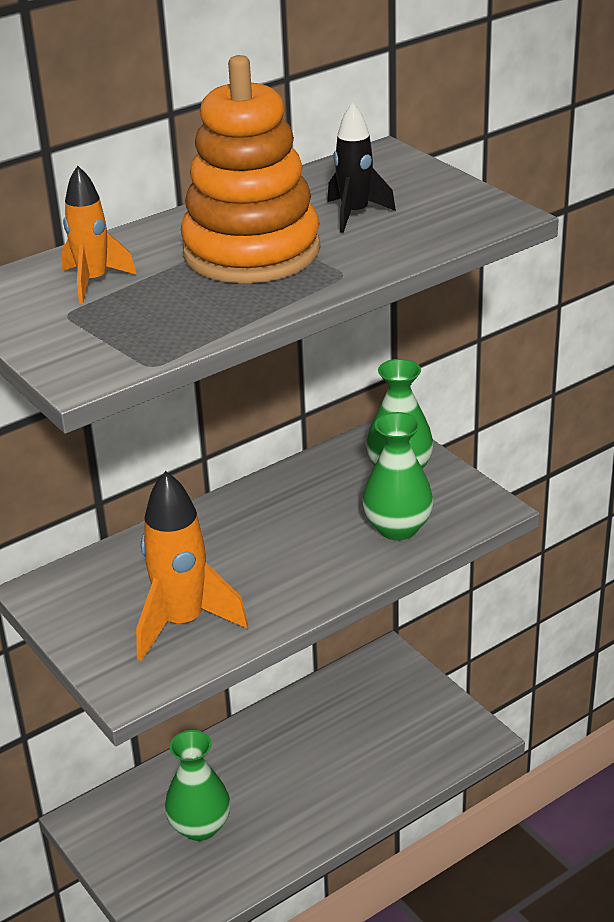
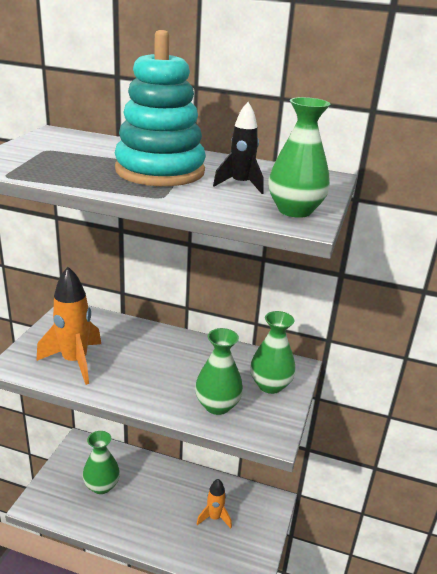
camera: 50 degrees right, 5 degrees down
orange rocket [61,166,137,304] -> orange rocket moved to [197,479,232,528]
orange stacking toy [181,55,320,283] -> turquoise stacking toy [115,30,206,186]
none -> green vase [268,97,330,218]

